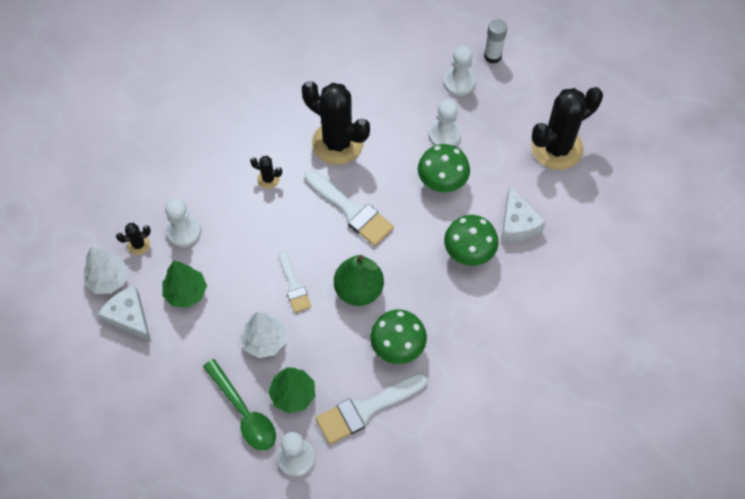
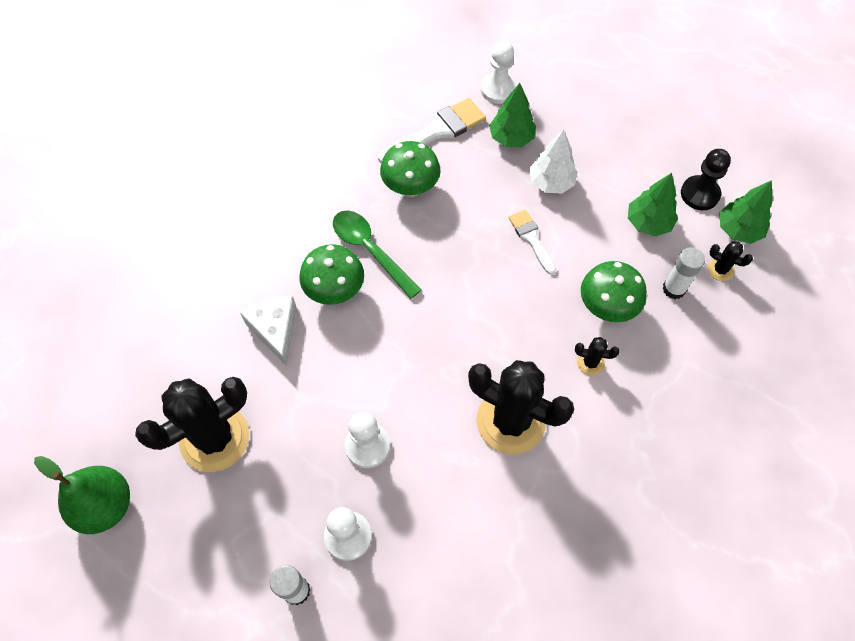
camera: 175 degrees right, 0 degrees up
white tree [84,247,128,294] -> green tree [719,180,773,244]
white cheese [98,286,151,342] -> black pawn [681,149,731,210]
black cactus [116,223,151,255] -> black cactus turned 60 degrees clockwise [708,241,753,281]
white pawn [165,198,201,247] -> white glue stick [662,247,705,299]
green spoon [203,359,276,450] -> green spoon moved to [333,211,422,299]
white brush [304,170,394,246] -> none
green pear [334,255,384,306] -> green pear moved to [34,456,130,534]
green mushroom [418,144,470,192] -> green mushroom moved to [581,261,647,322]

